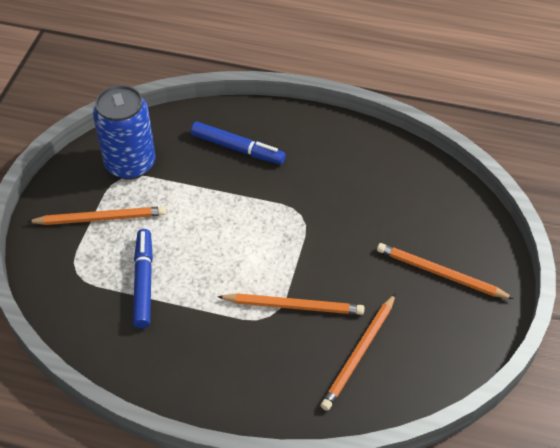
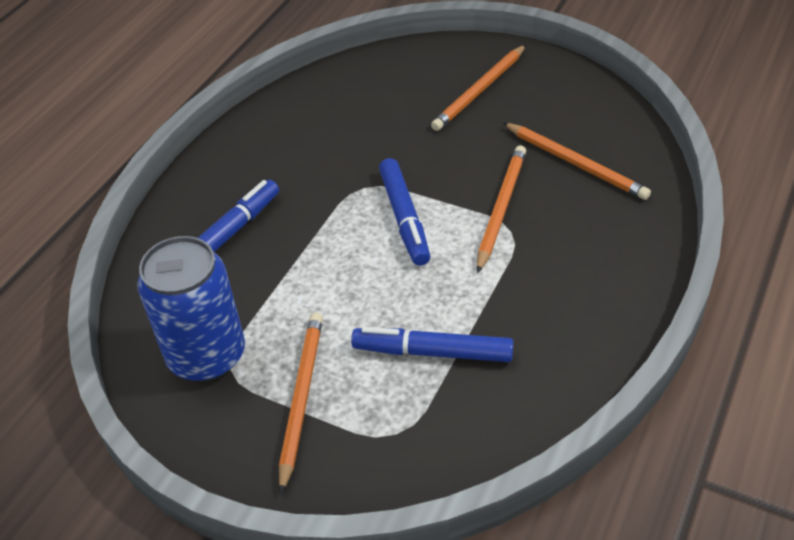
camera: 75 degrees left, 5 degrees down
none -> blue marker [379,158,430,266]

